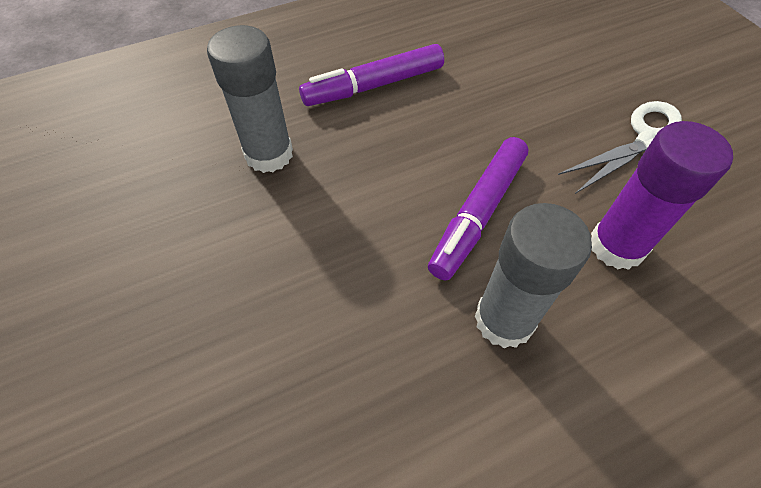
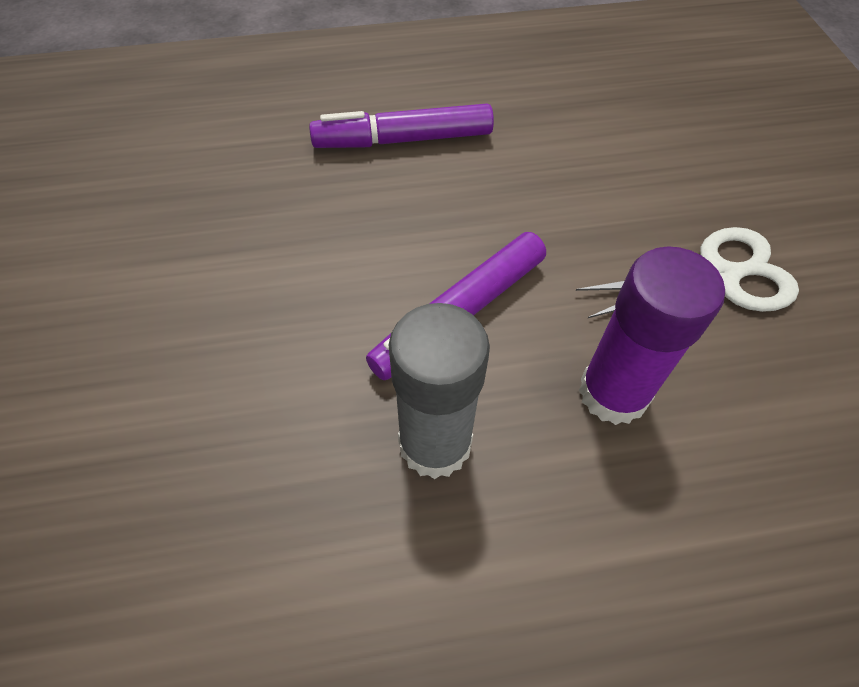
camera: 15 degrees right, 0 degrees up
grey glue stick [207,25,293,173] -> none

